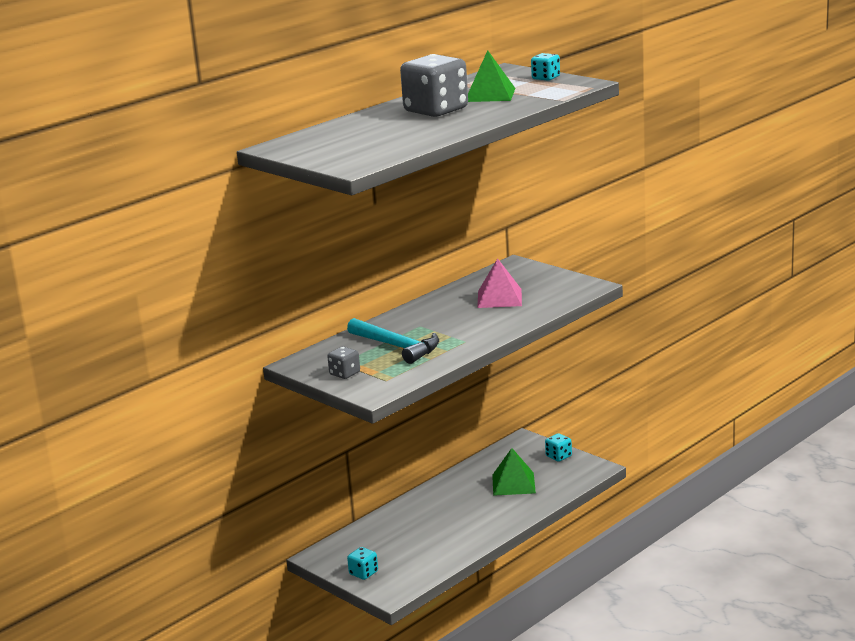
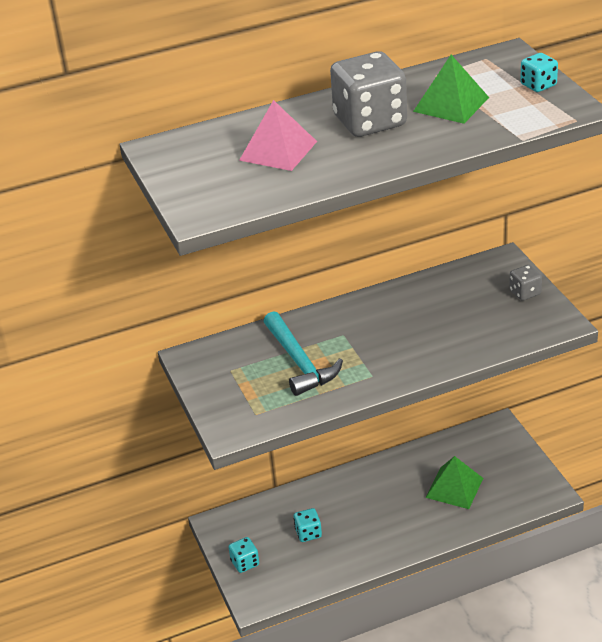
camera: 25 degrees right, 15 degrees up
grey dice [327,346,360,379] -> grey dice moved to [509,265,542,301]
pink pyramid [477,258,522,308] -> pink pyramid moved to [239,100,317,171]
turquoise dice [545,433,572,462] -> turquoise dice moved to [294,508,322,542]

